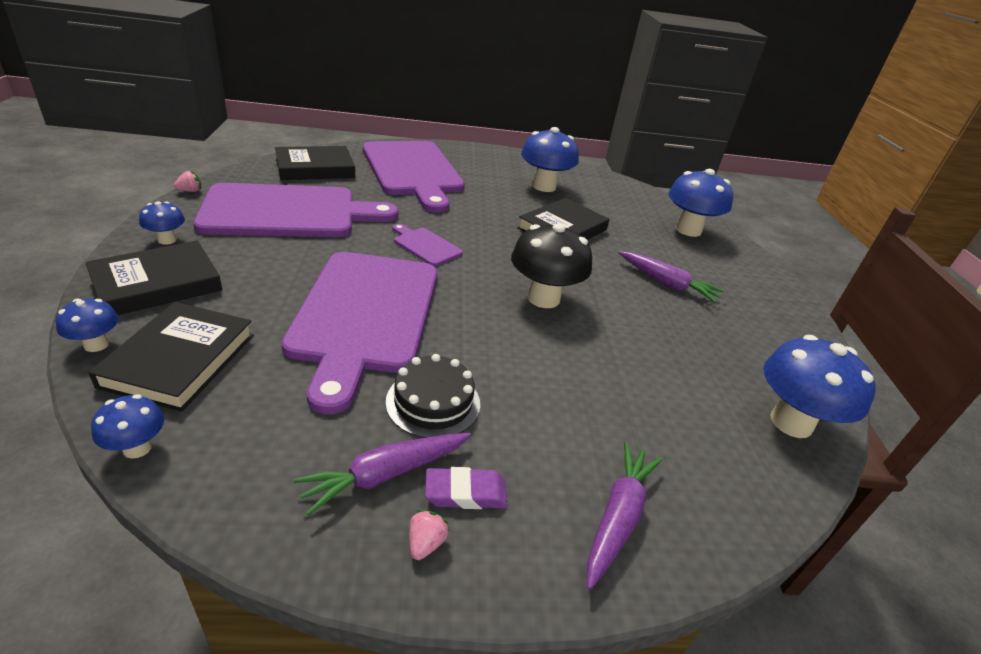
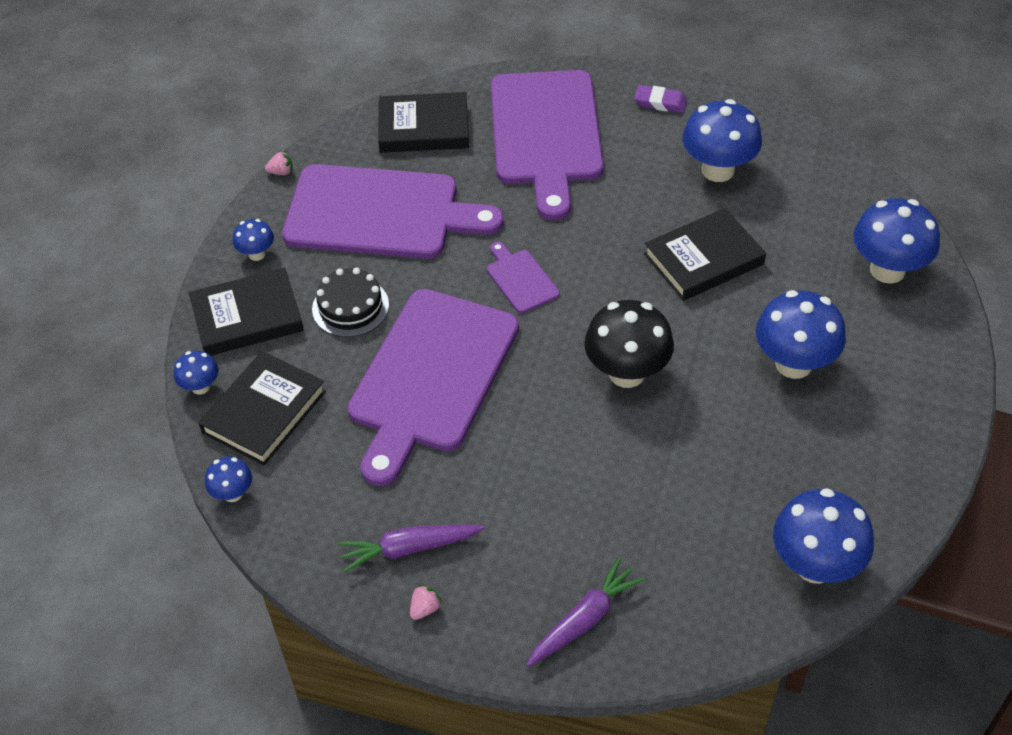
camera: 25 degrees right, 15 degrees up
black cake [386,354,480,438] -> black cake moved to [312,268,389,337]
purple eraser [425,467,508,509] -> purple eraser moved to [634,85,687,113]
purple carrot [619,251,724,302] -> blue mushroom [756,290,846,379]

